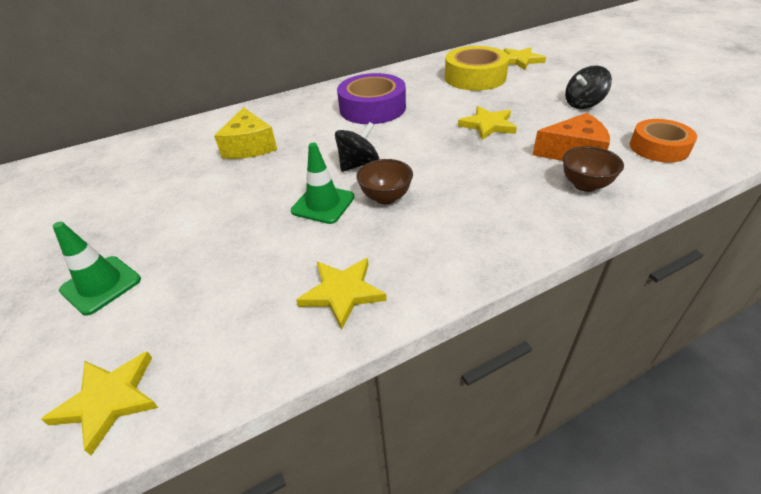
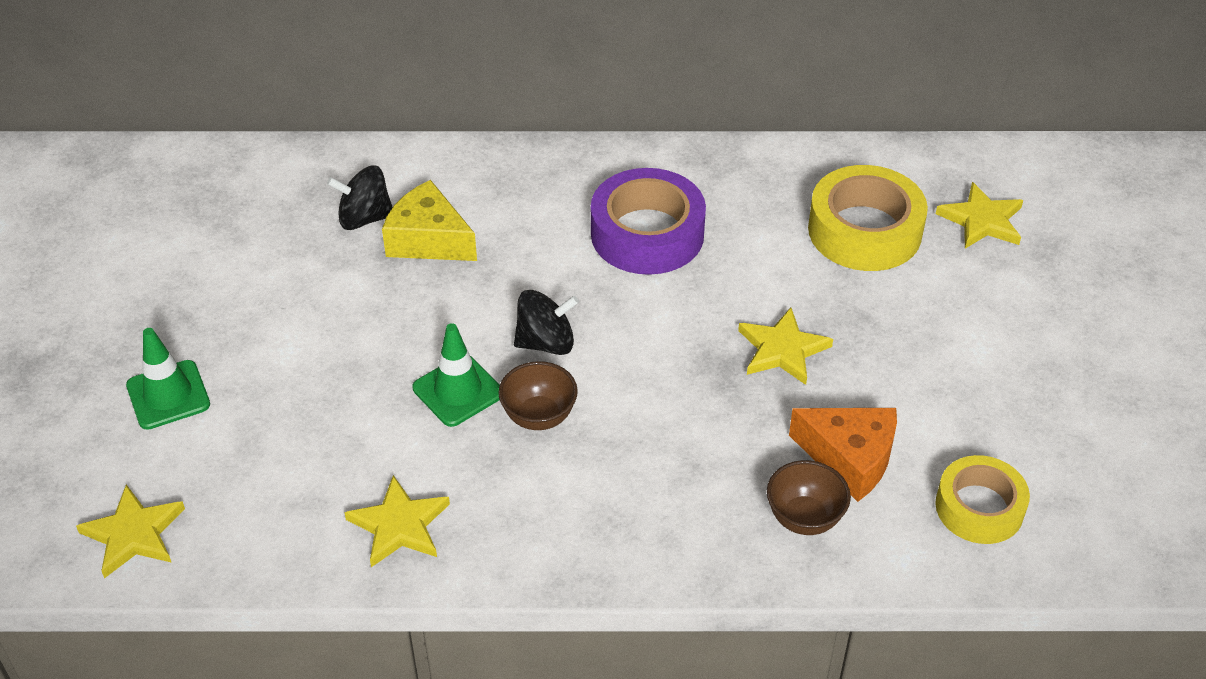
camera: 25 degrees right, 5 degrees up
yellow cheese [214,107,277,159] -> yellow cheese turned 105 degrees clockwise [382,180,477,261]
black spinning top [565,66,612,109] -> black spinning top moved to [327,165,393,230]
orange tape [630,119,697,163] -> yellow tape [935,455,1030,544]

